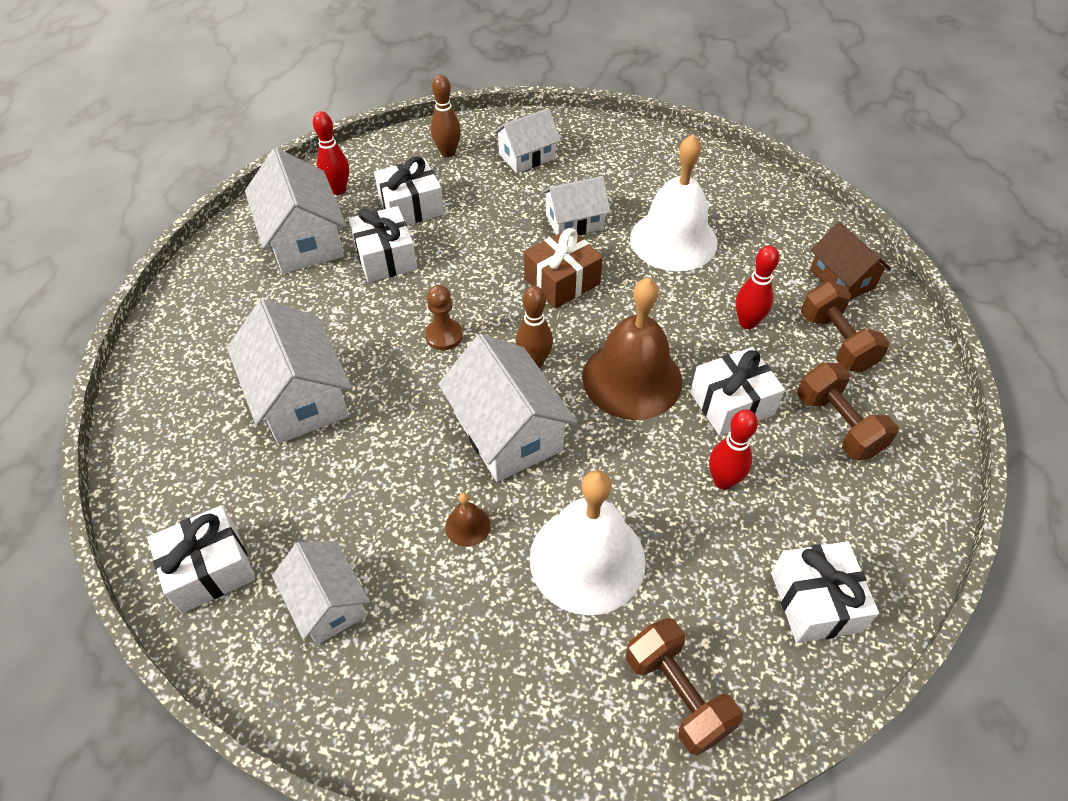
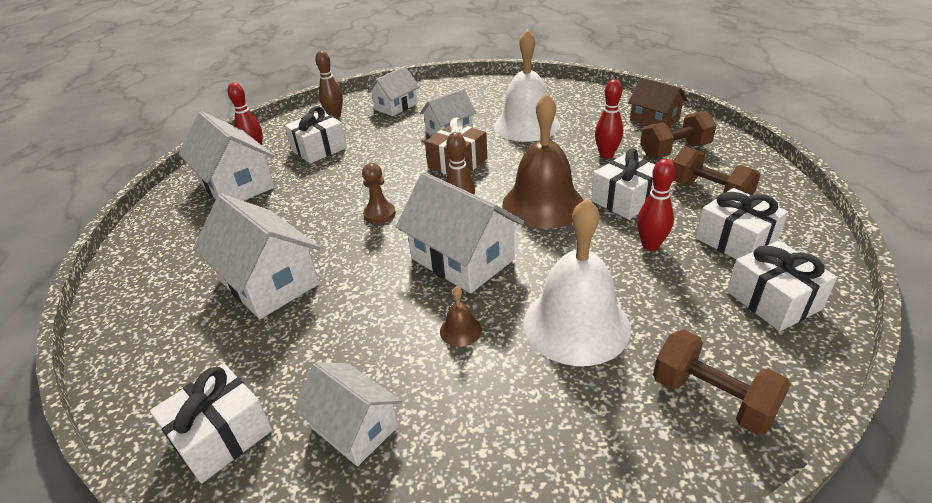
camera: 15 degrees left, 15 degrees down
white gift [348,206,417,282] -> white gift moved to [696,188,788,259]
brown dumbbell [801,282,890,372] -> brown dumbbell turned 75 degrees counterclockwise [640,111,716,158]

